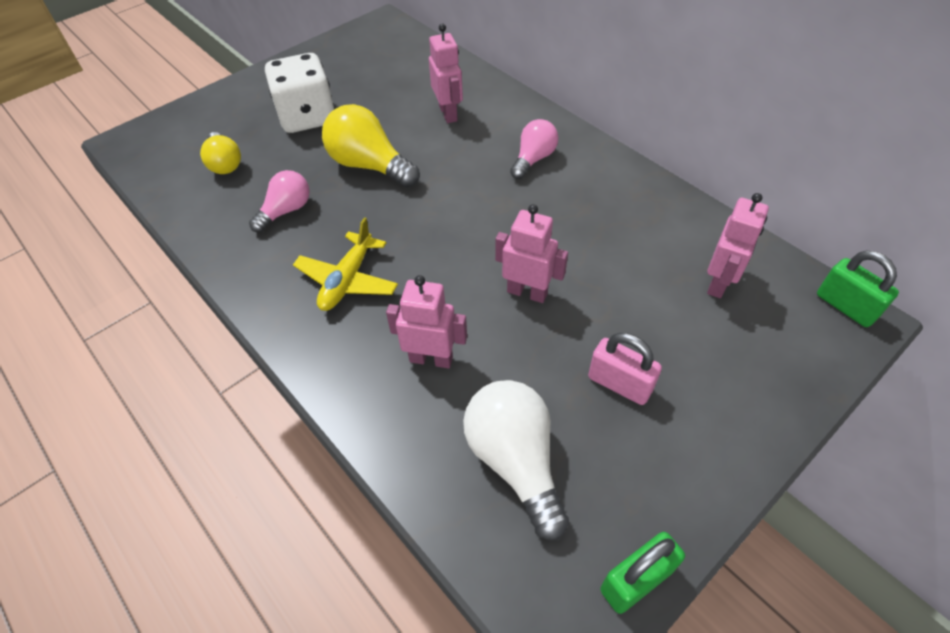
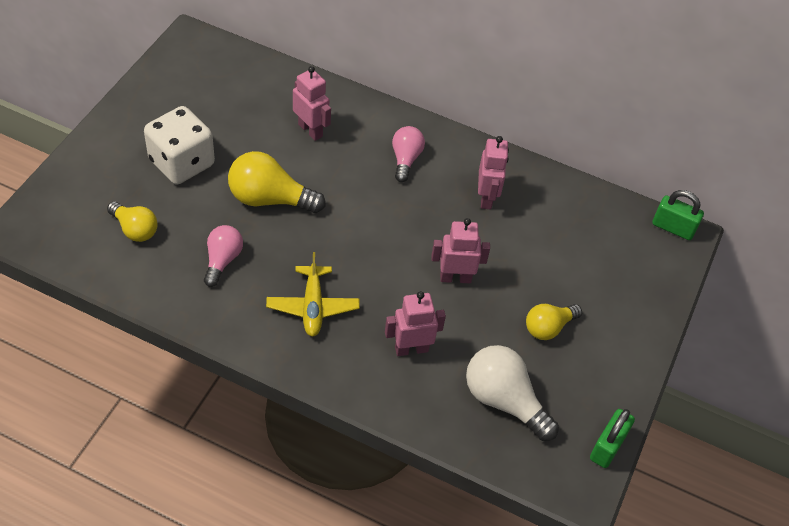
camera: 30 degrees left, 0 degrees up
pink padlock [588,333,662,405] -> yellow light bulb [526,304,582,340]
pink robot [707,193,769,298] -> pink robot moved to [478,136,509,209]

